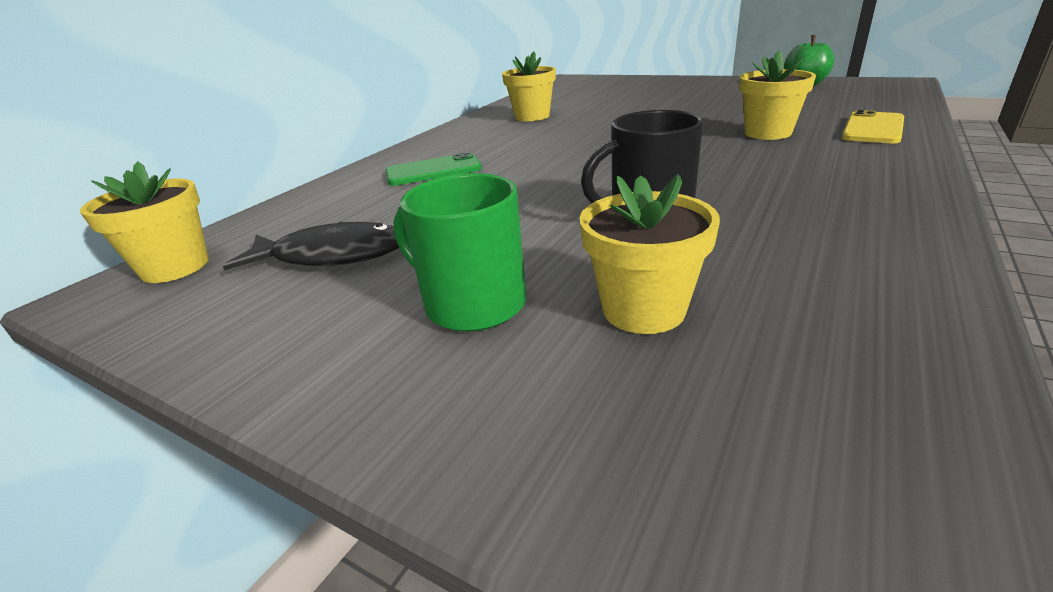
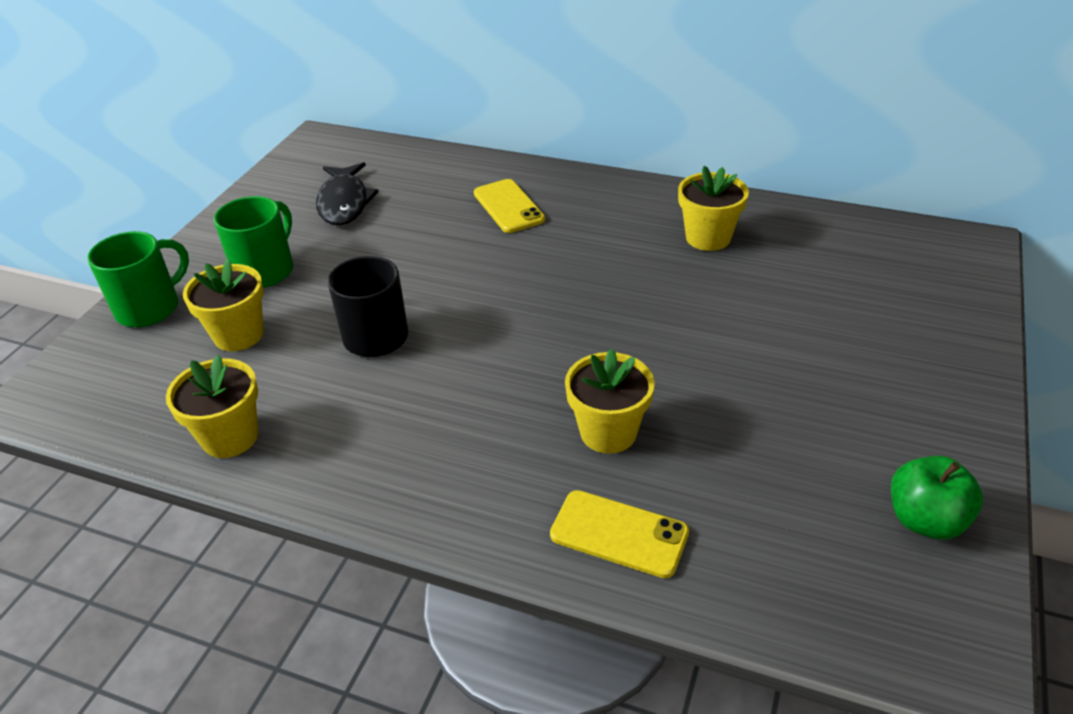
camera: 80 degrees right, 10 degrees up
yellow flower pot [80,161,209,283] -> yellow flower pot moved to [166,355,258,458]
green phone [385,152,482,186] -> yellow phone [474,179,545,233]
none -> green mug [87,231,189,327]

